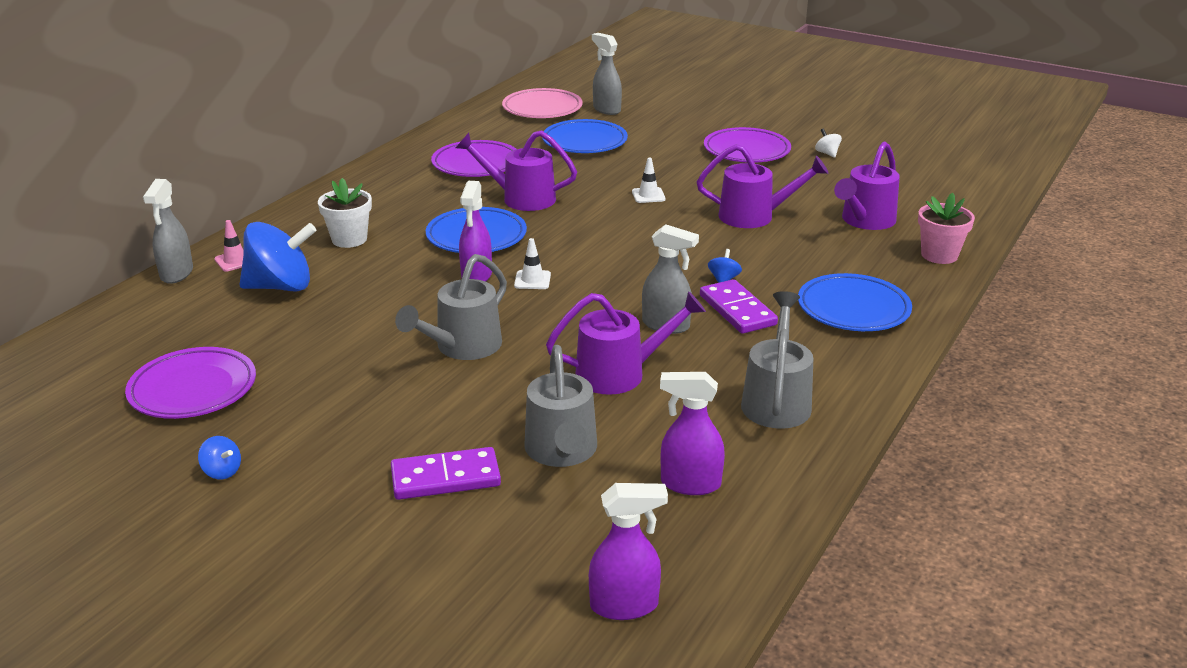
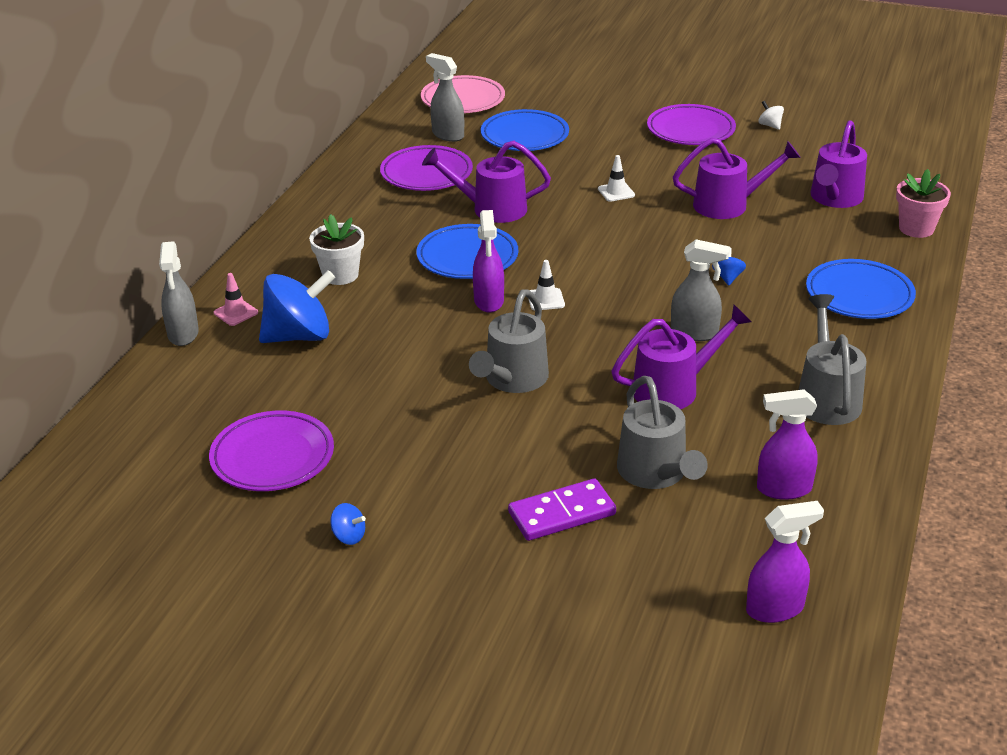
camera: 10 degrees left, 5 degrees up
grey spray bottle [592,33,622,115] -> grey spray bottle moved to [426,53,464,142]
purple domino [700,279,778,334] -> none

